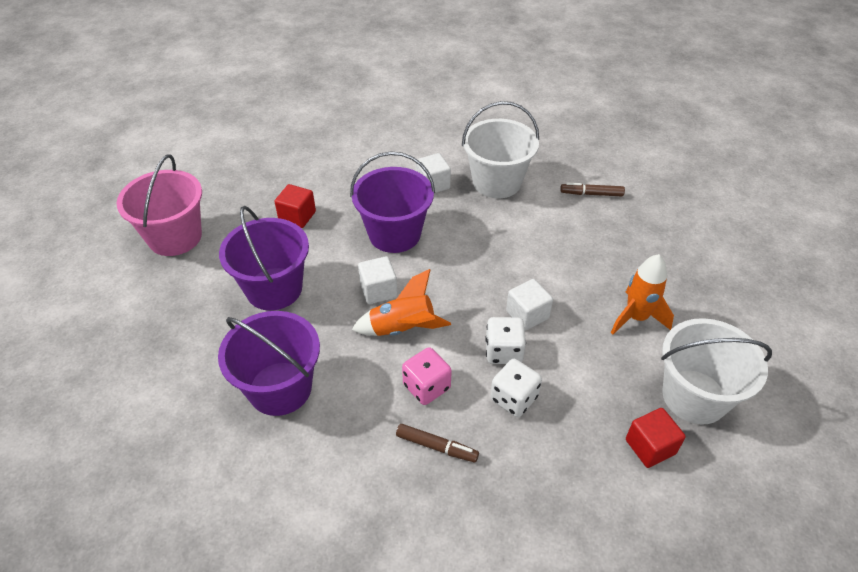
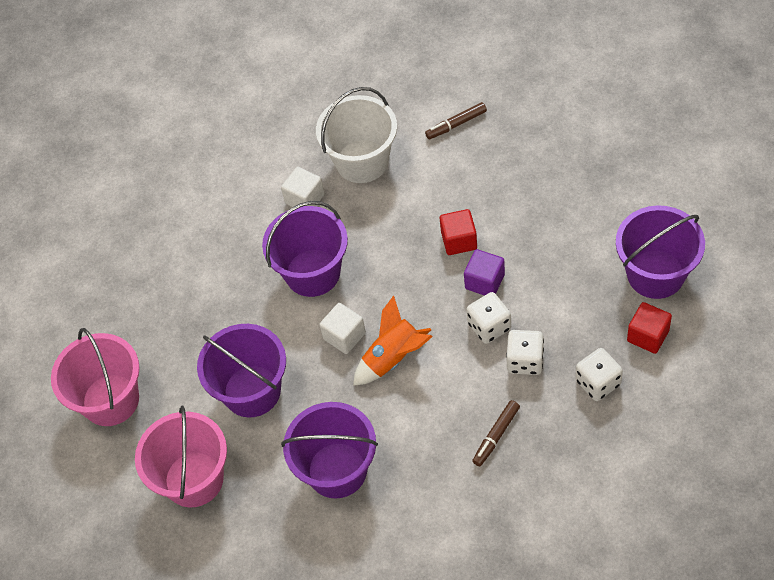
camera: 25 degrees left, 10 degrees up
red cube [275,184,316,228] -> red cube moved to [440,209,477,255]
brown marker [396,424,479,463] -> brown marker turned 135 degrees clockwise [472,400,520,466]
pink dice [402,347,452,405] -> none
white cube [506,279,553,331] -> purple cube [464,249,505,296]
orange rocket [611,254,674,334] -> none
white bucket [661,318,772,425] -> purple bucket [616,205,705,299]
none -> pink bucket [135,406,227,507]
none -> white dice [575,348,623,401]

